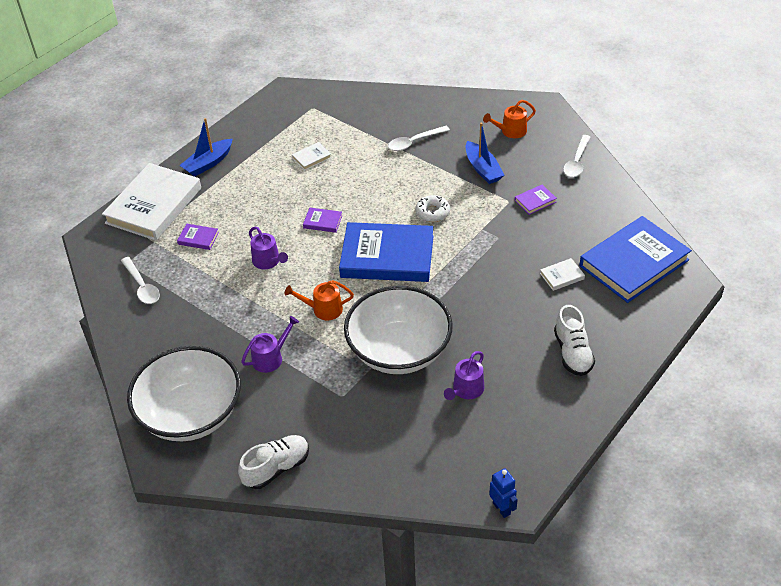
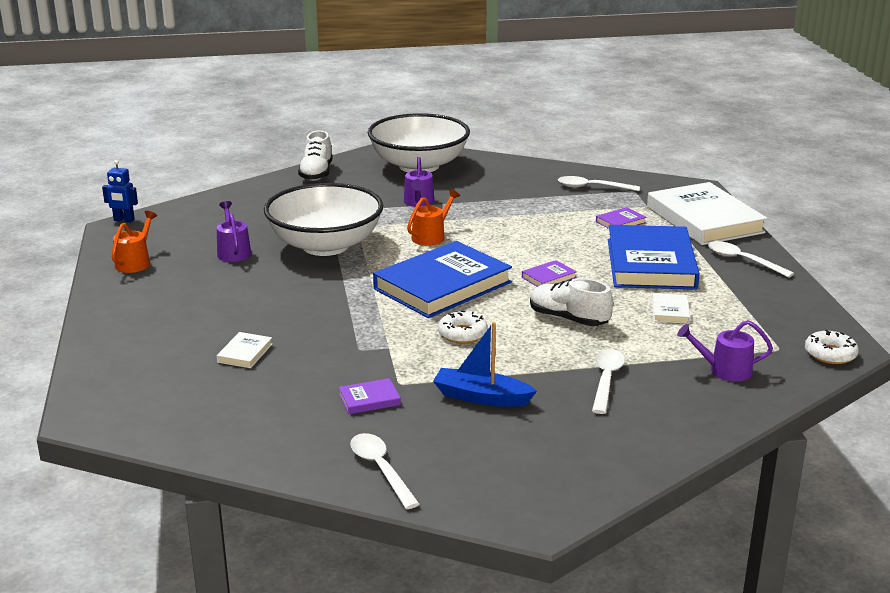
camera: 130 degrees right, 20 degrees down
blue boat [179,118,233,177] -> white spoon [708,241,794,278]
purple watering can [249,227,288,269] -> purple watering can moved to [677,320,773,382]
orange watering can [483,100,536,138] -> orange watering can moved to [112,211,157,273]
purple book [515,185,557,215] -> purple book turned 60 degrees clockwise [339,378,401,414]
white shoe [554,305,595,376] -> white shoe moved to [530,278,613,326]
blue book [579,216,692,303] -> blue book moved to [608,225,700,290]
none -> white donut [805,330,859,364]

